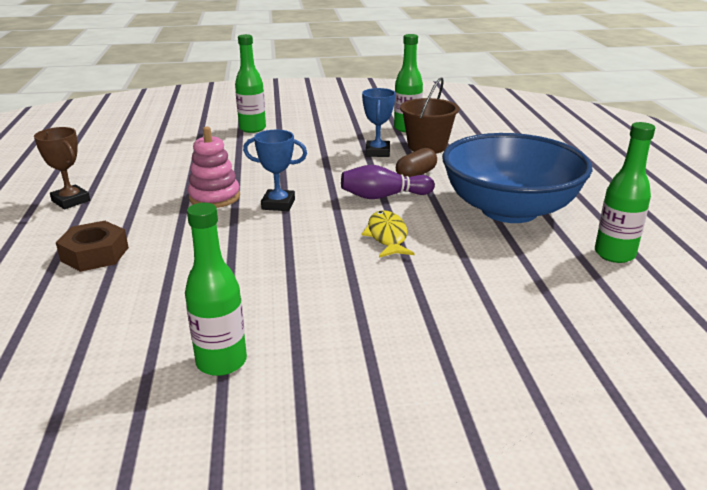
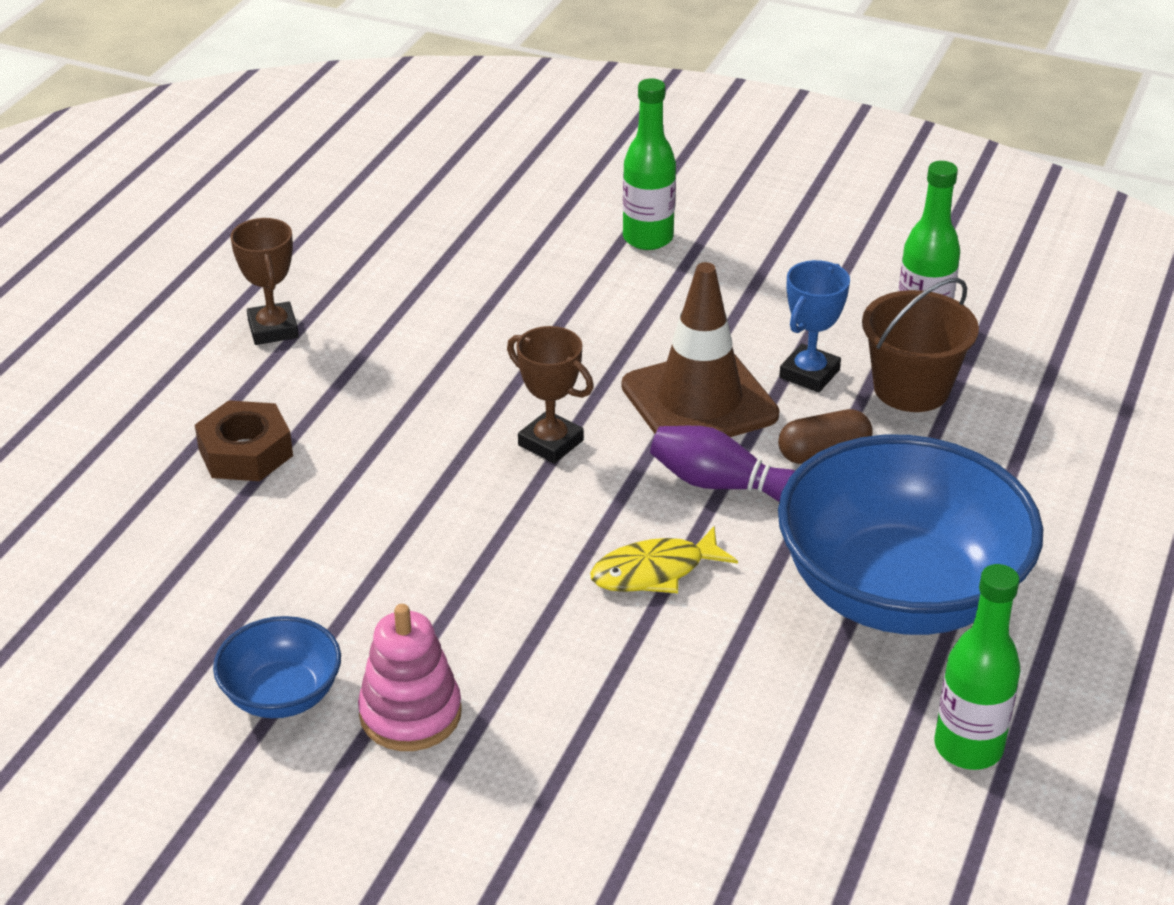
camera: 30 degrees right, 10 degrees up
green bottle [185,203,247,376] -> blue bowl [213,616,341,718]
pink stacking toy [188,127,240,208] -> pink stacking toy moved to [358,604,462,751]
blue trophy [243,130,307,211] -> brown trophy [507,326,594,464]
yellow fish [361,210,415,258] -> yellow fish turned 135 degrees counterclockwise [590,526,738,593]
none -> brown traffic cone [622,262,779,437]

